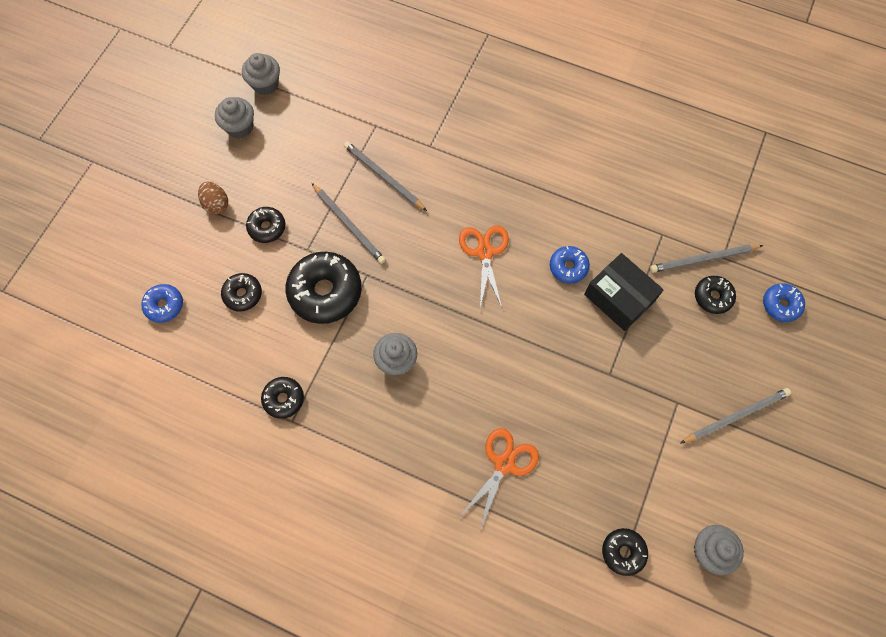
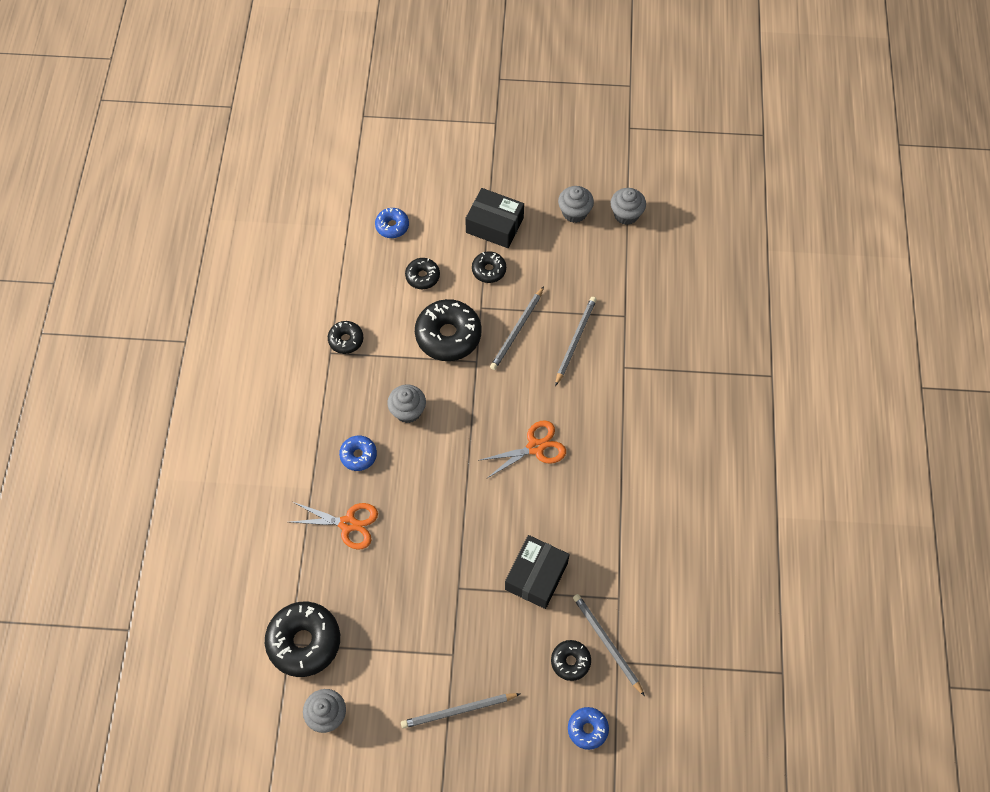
camera: 70 degrees right, 5 degrees down
brown egg [198,182,228,215] -> black box [465,188,524,248]
blue donut [550,246,590,284] -> blue donut moved to [339,436,377,471]
black donut [602,528,648,576] -> black donut [265,601,340,677], size x1.87
grey pencil [680,388,791,444] -> grey pencil turned 120 degrees clockwise [401,693,520,729]

